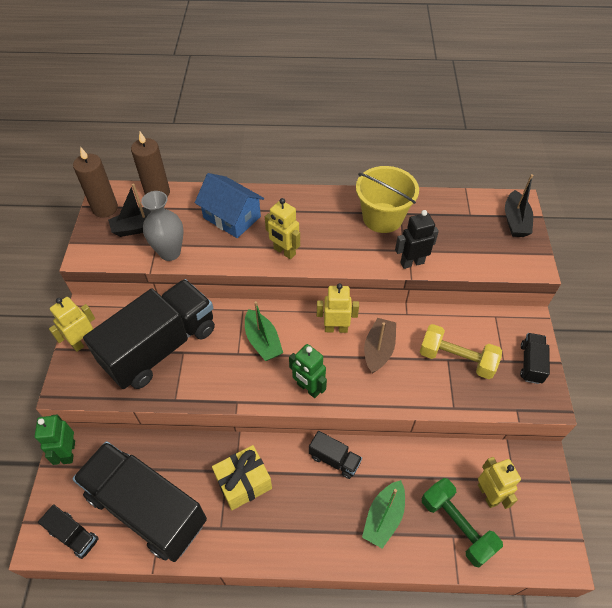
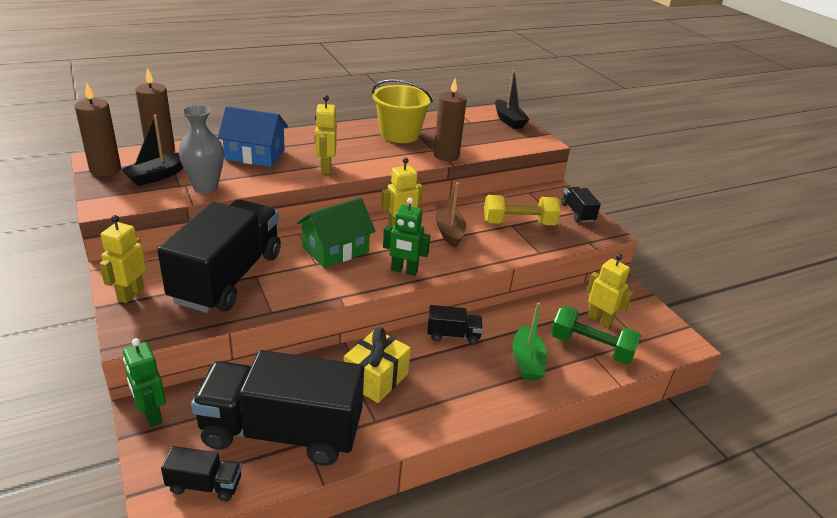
camera: 30 degrees left, 20 degrees down
green boat [245,301,283,361] -> green house [297,197,375,268]
yellow robot [265,198,300,259] -> yellow robot turned 75 degrees clockwise [315,95,337,174]
black robot [395,210,439,269] -> brown candle [434,78,467,161]

